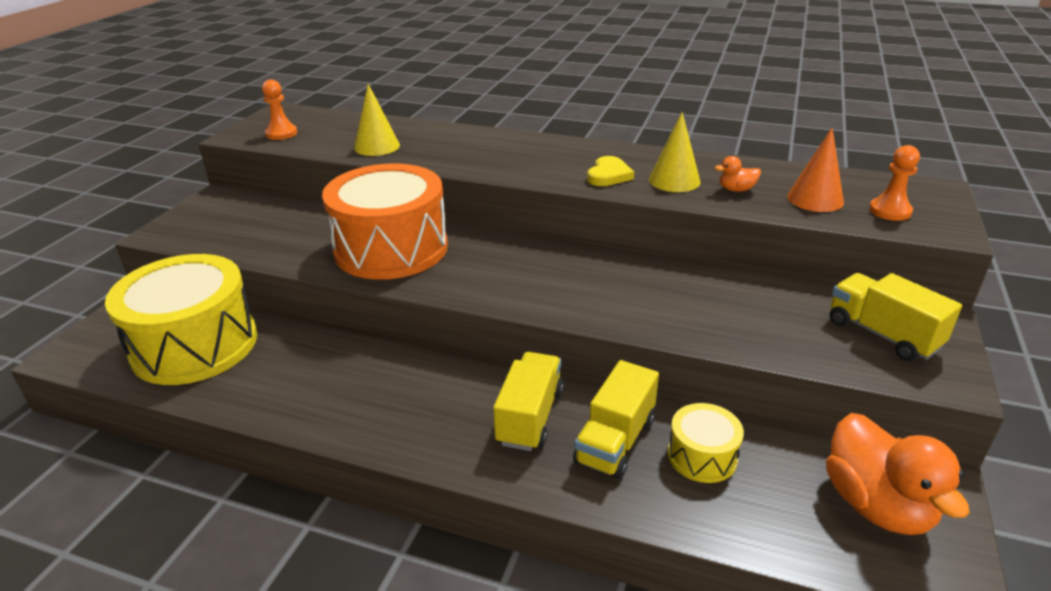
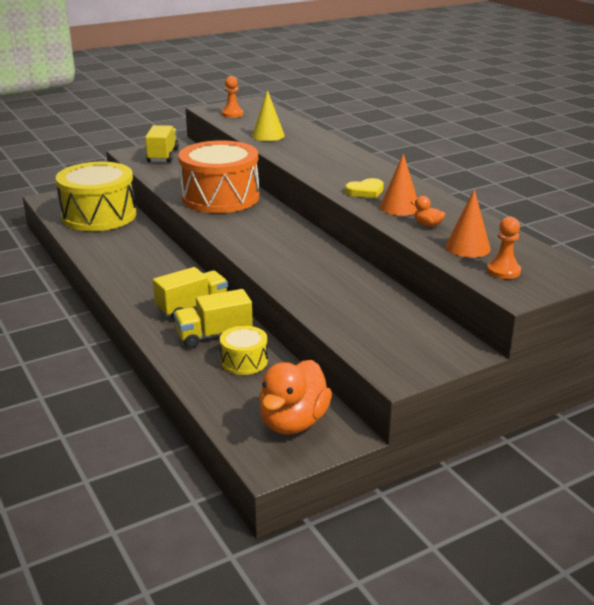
camera: 40 degrees right, 5 degrees down
yellow cone [649,112,700,192] -> orange cone [380,153,418,216]
yellow truck [830,273,962,361] -> yellow truck moved to [145,125,179,163]

